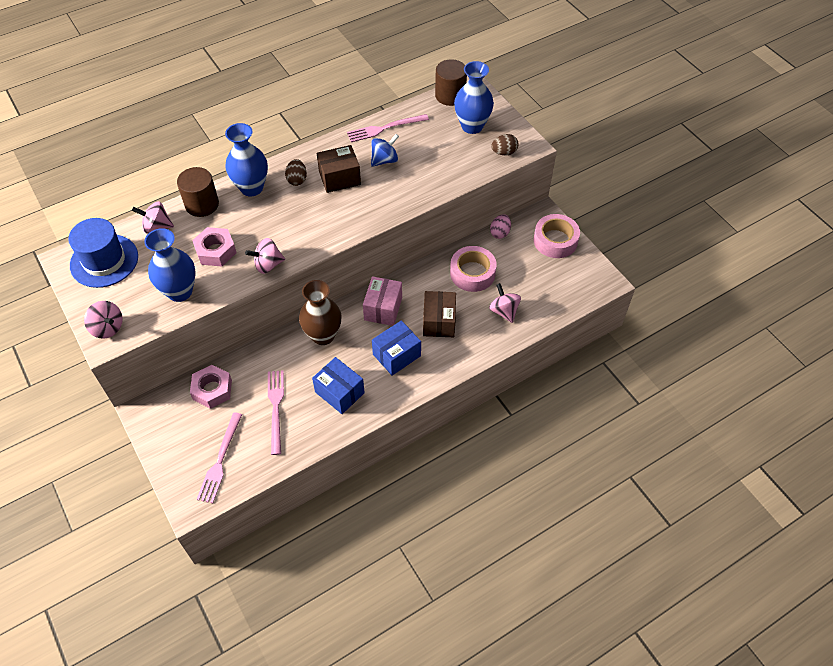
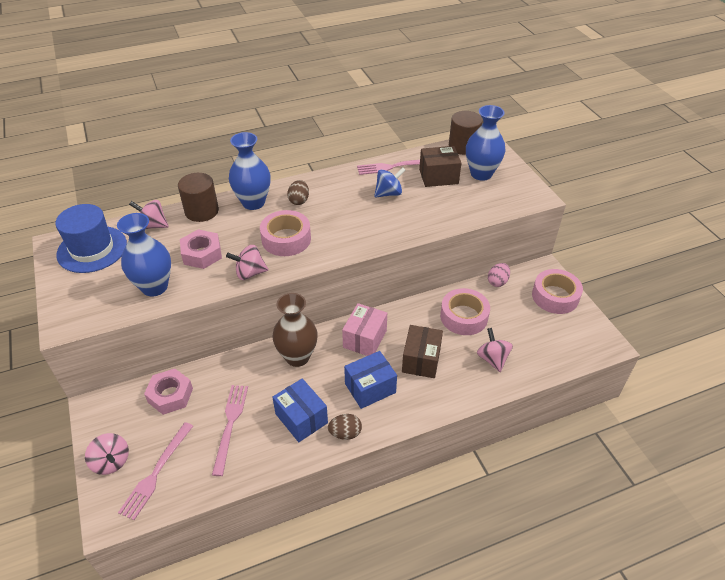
camera: 10 degrees right, 10 degrees down
pink spinning top [84,301,123,339] -> pink spinning top moved to [85,433,129,475]
brown box [317,145,361,193] -> brown box moved to [419,146,461,187]
brown egg [491,134,518,155] -> brown egg moved to [328,414,362,440]
none -> pink tape [260,210,311,256]

